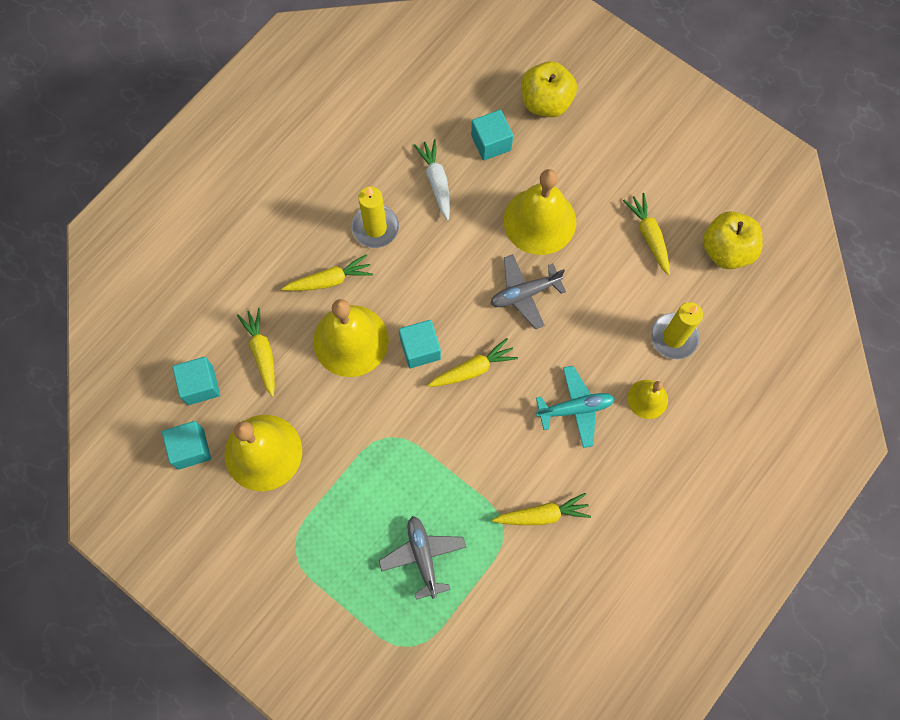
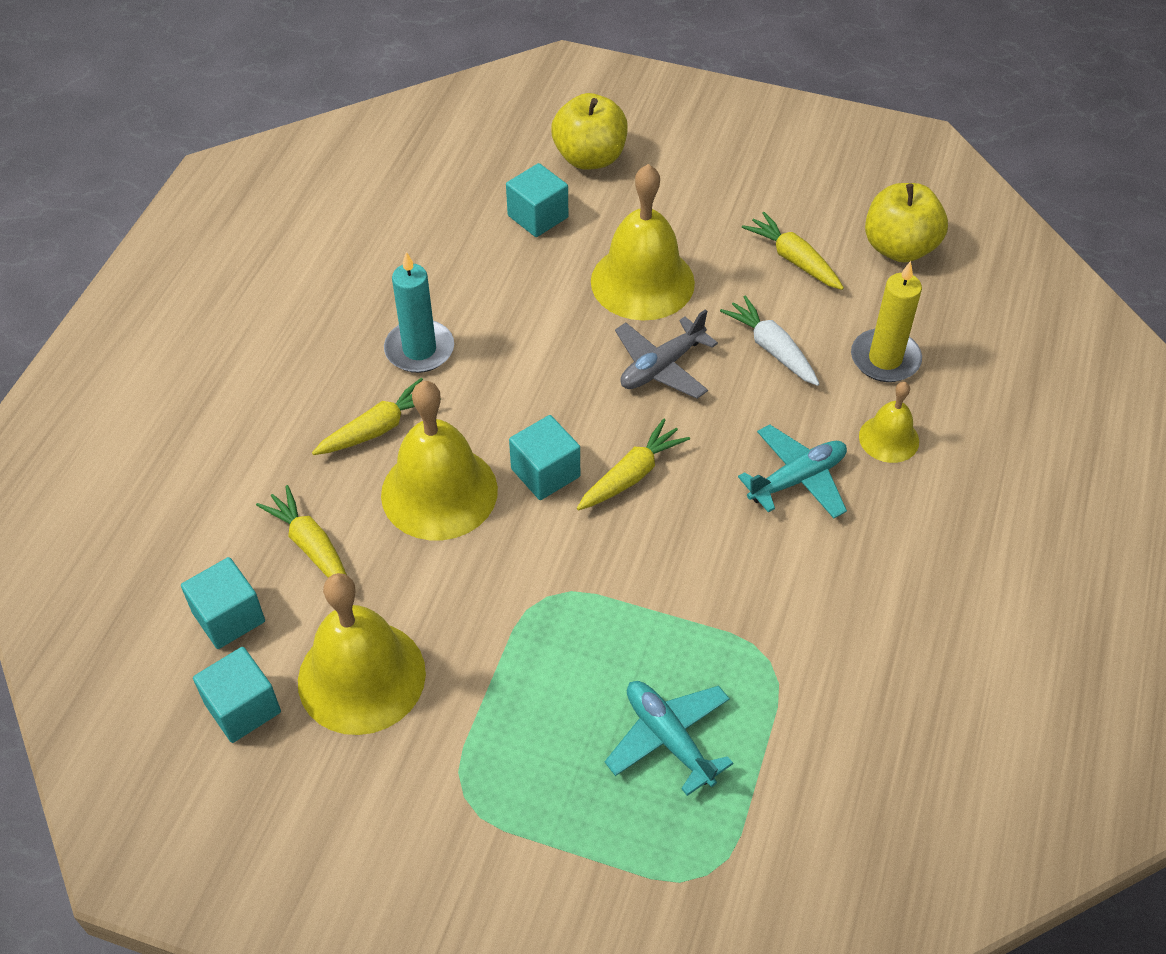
camera: 20 degrees left, 20 degrees down
yellow candle [352,187,399,248] -> turquoise candle [384,252,454,373]
grey plane [379,516,466,600] -> turquoise plane [605,681,733,796]
white carrot [414,139,450,220] -> white carrot moved to [720,295,819,386]
yellow carrot [492,493,591,525] -> none

